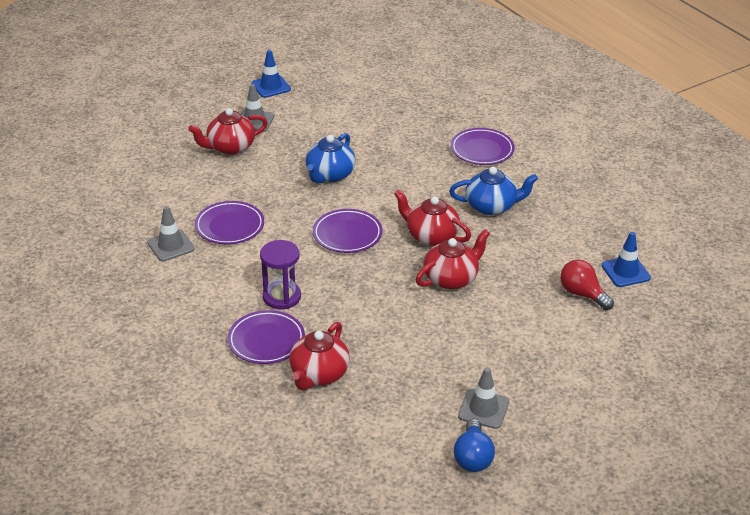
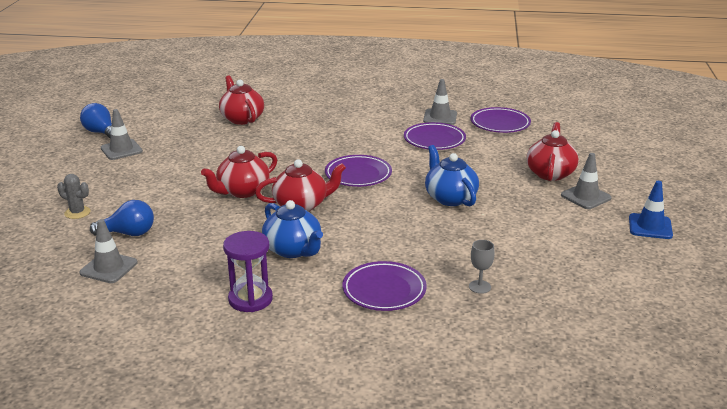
camera: 130 degrees right, 10 degrees down
purple plate [228,310,305,364] -> purple plate moved to [471,107,531,133]
purple hourglass [260,240,301,309] -> purple hourglass moved to [223,231,273,312]
red teapot [416,229,490,289] -> red teapot turned 45 degrees clockwise [201,146,277,198]
blue teapot [449,167,538,215] -> blue teapot turned 75 degrees counterclockwise [262,200,323,258]
red light bulb [560,260,614,310] -> blue light bulb [90,200,154,236]
blue traffic cone [602,232,651,287] -> grey traffic cone [80,219,138,283]
none -> grey cactus [57,174,90,219]
none -> grey goblet [469,240,495,294]

